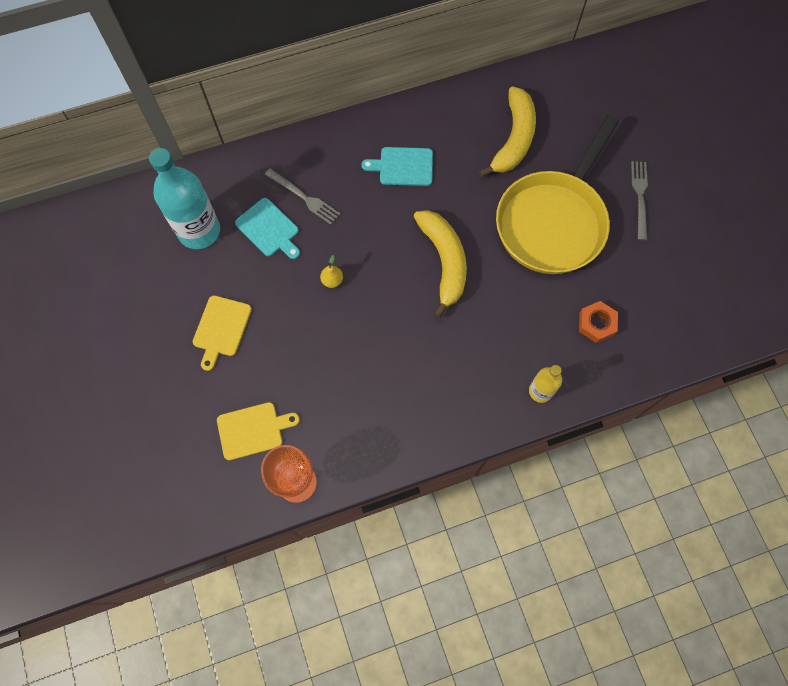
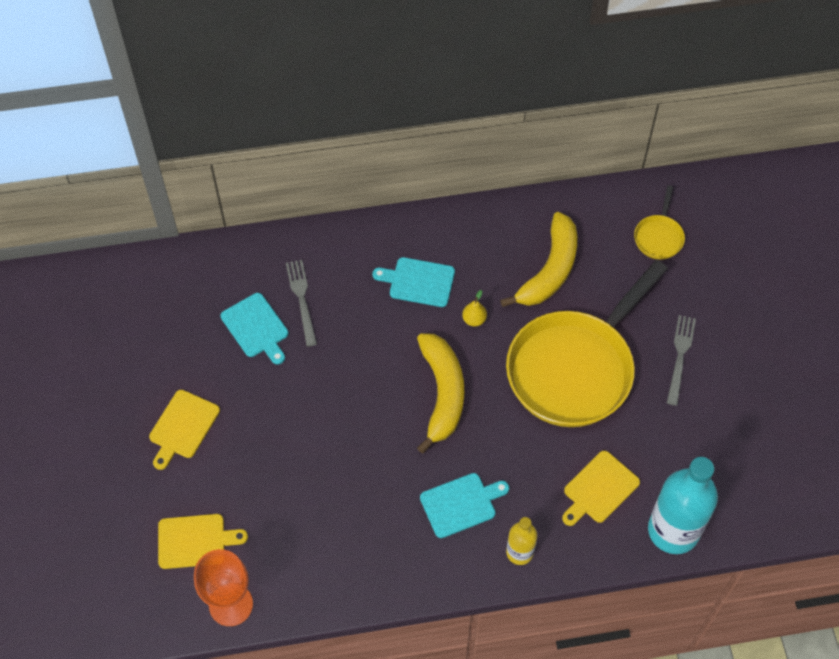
camera: 10 degrees right, 10 degrees down
turquoise bottle [149,148,220,249] -> turquoise bottle moved to [648,457,718,554]
grey fork [265,168,340,225] -> grey fork turned 150 degrees counterclockwise [286,260,317,347]
yellow pear [320,255,343,288] -> yellow pear moved to [462,290,487,326]
orange nut [579,301,618,343] -> yellow cutting board [562,451,640,526]
none -> turquoise cutting board [420,473,509,538]
none -> yellow pan [634,185,685,259]

